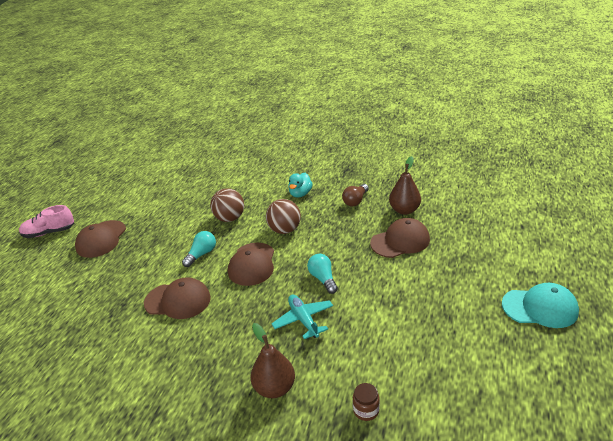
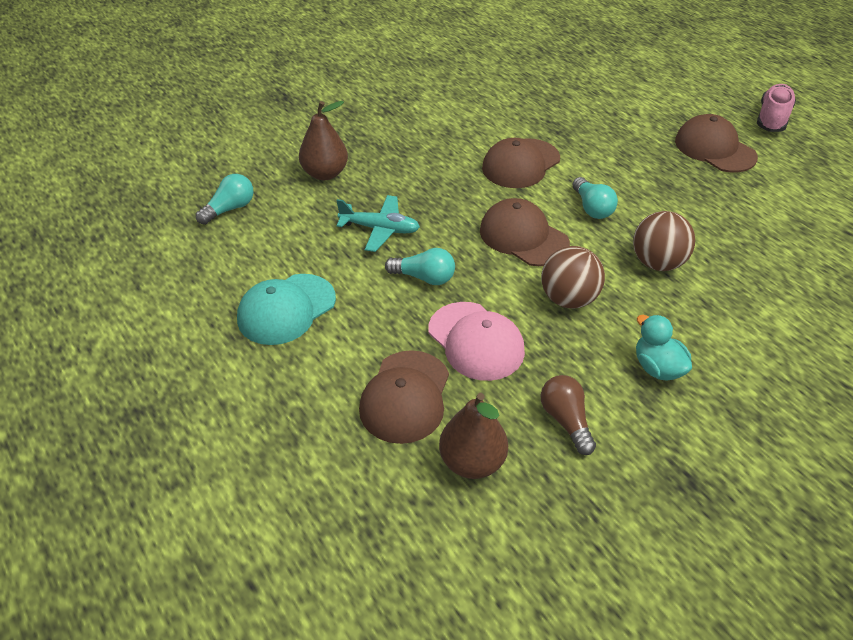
camera: 125 degrees right, 10 degrees up
brown jar [353,383,380,421] -> turquoise light bulb [196,174,254,225]
turquoise cap [502,283,579,328] -> turquoise cap moved to [237,274,336,345]
none -> pink cap [428,302,525,381]

